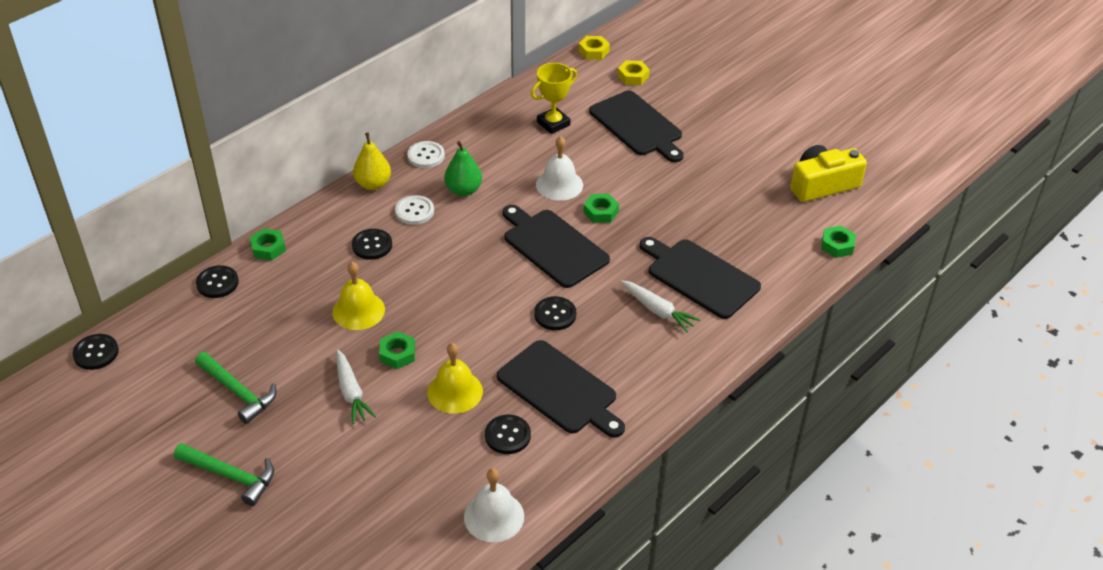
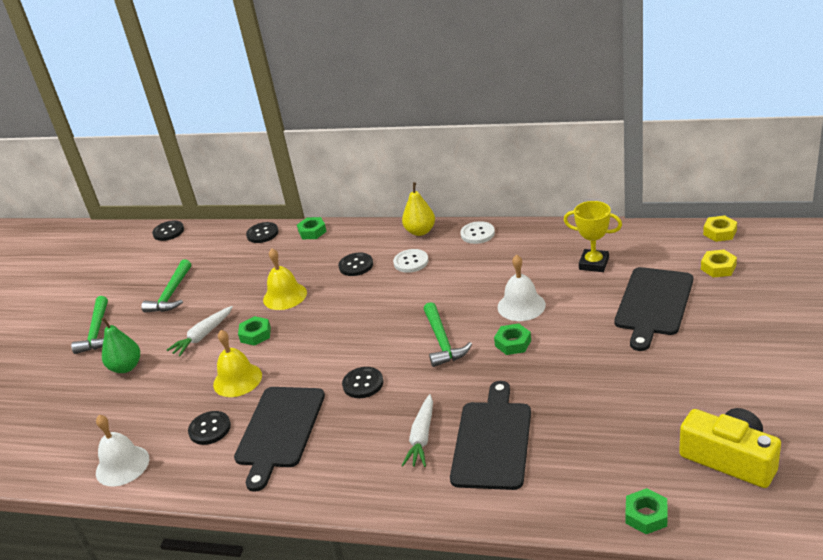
camera: 65 degrees right, 10 degrees down
green pear [444,141,482,196] -> green pear moved to [101,317,140,373]
black cutting board [502,205,610,288] -> green hammer [424,302,472,367]

